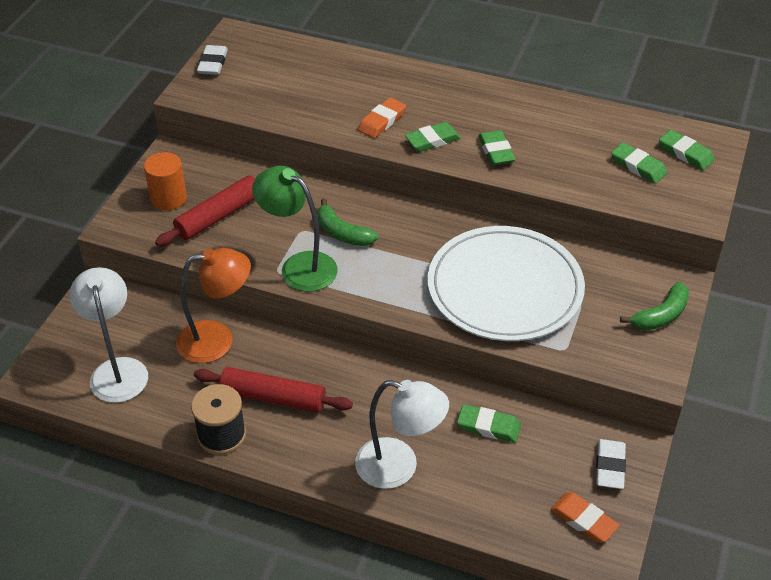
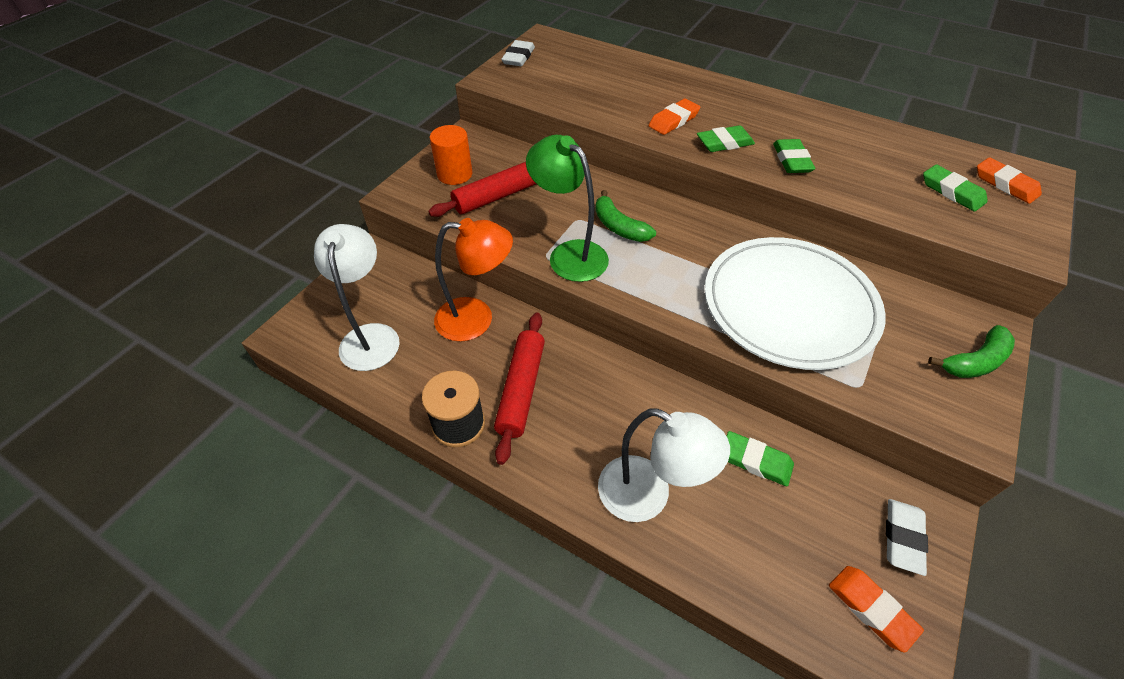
camera: 10 degrees right, 5 degrees up
red rolling pin [194,367,353,412] -> red rolling pin turned 75 degrees clockwise [494,313,545,465]
green eraser [659,130,715,170] -> orange eraser [977,157,1042,204]

